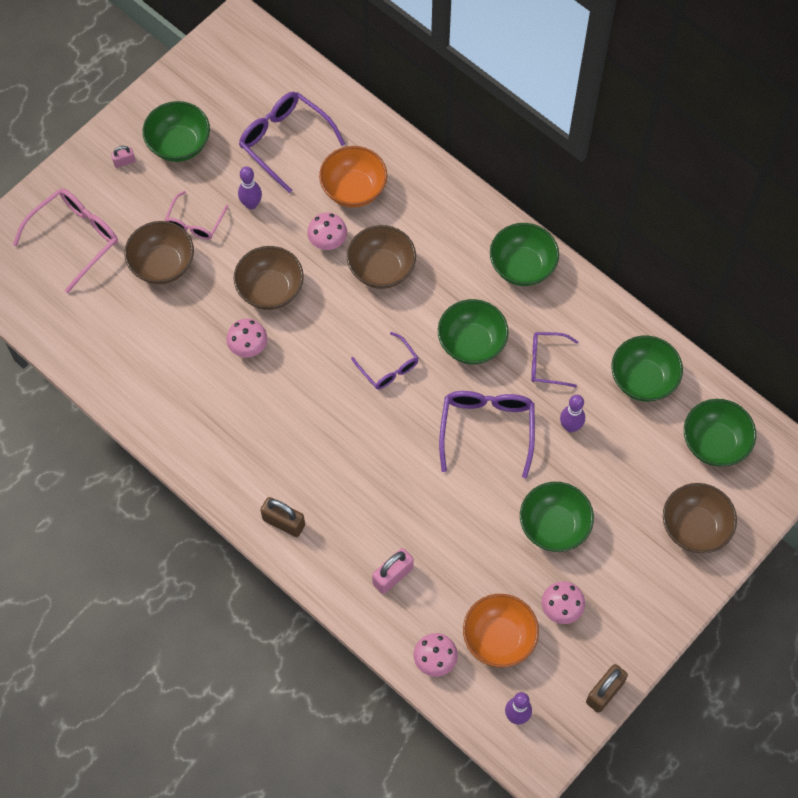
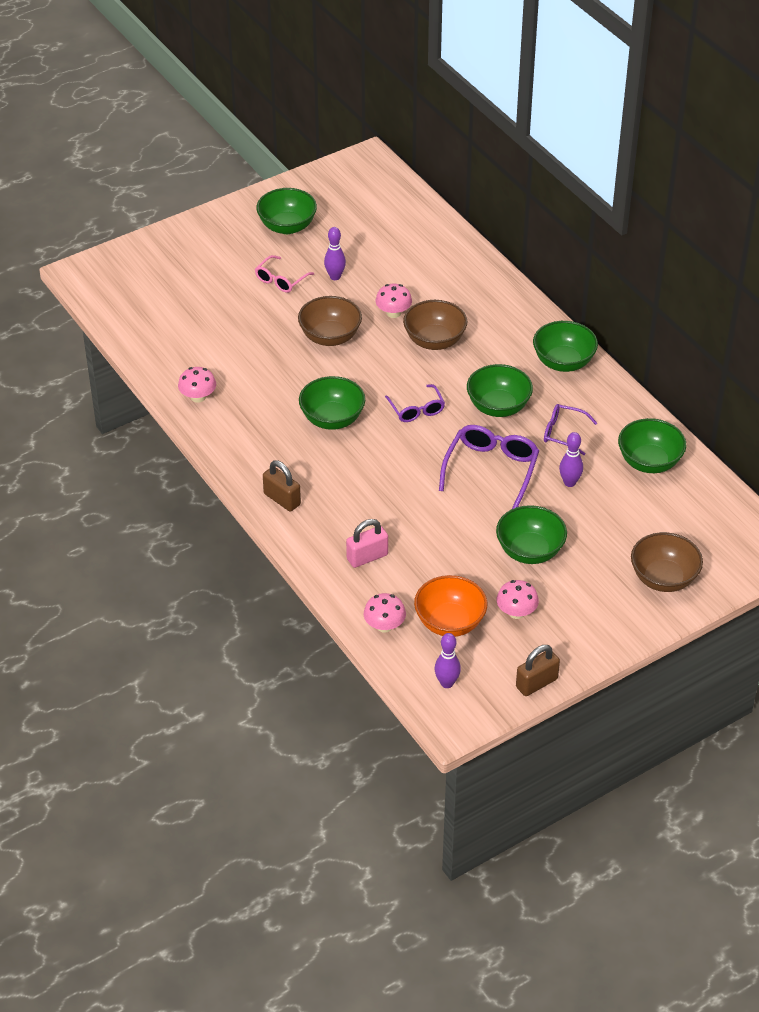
camera: 15 degrees right, 20 degrees down
pink glasses [13,188,118,293] -> none
pink padlock [111,146,136,168] -> none
brown bowl [124,221,194,284] -> none
pink mushroom [226,318,268,358] -> pink mushroom moved to [178,367,216,403]
purple glasses [239,92,345,193] -> none
orange bowl [319,146,387,208] -> none
green bowl [684,399,756,467] -> green bowl moved to [299,376,365,430]

